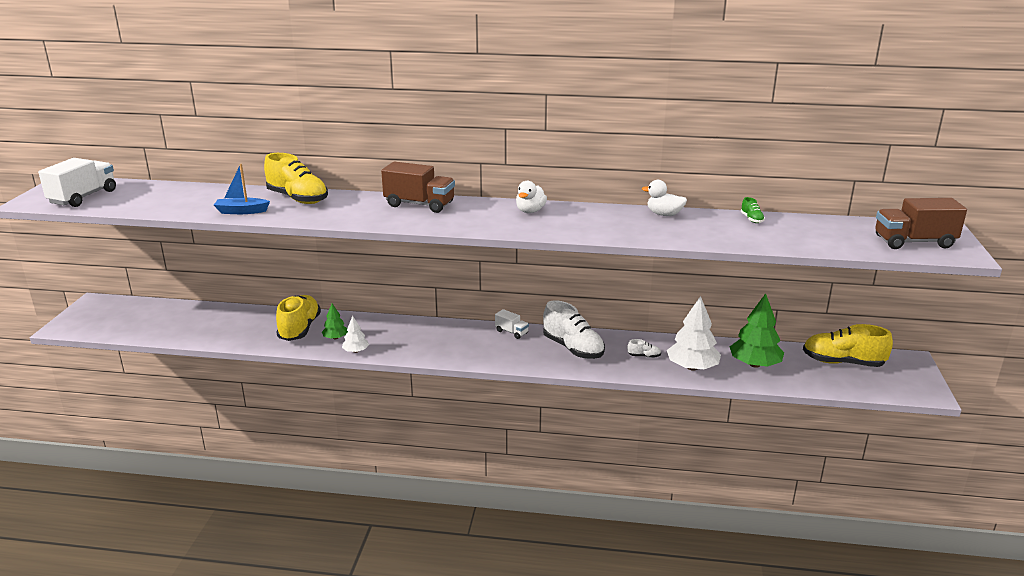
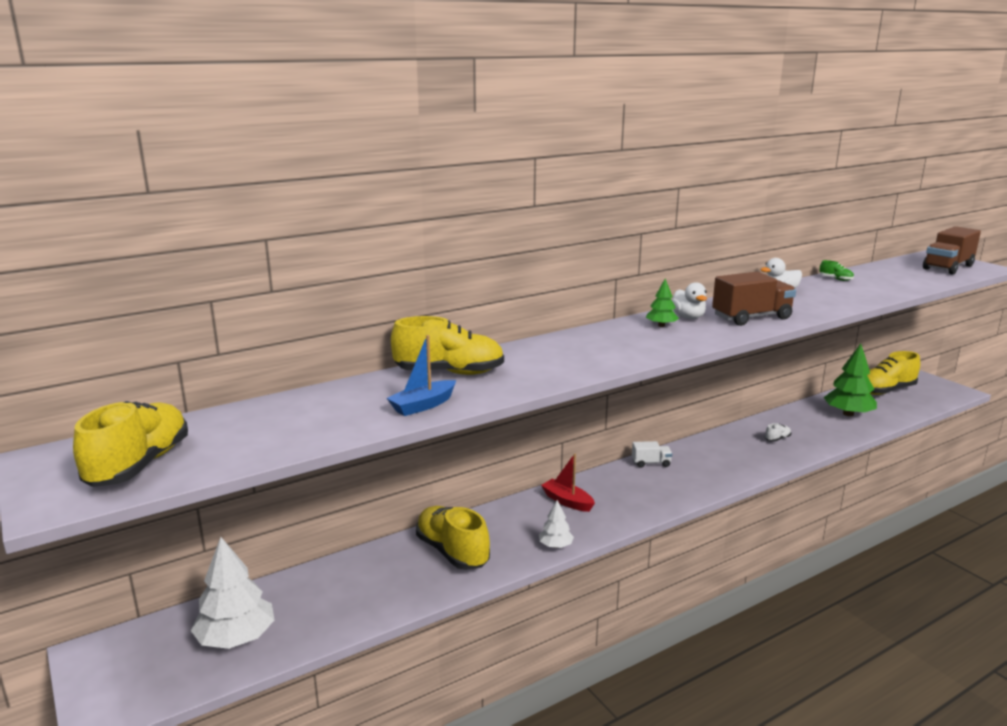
camera: 40 degrees left, 5 degrees down
white truck [38,158,116,207] -> yellow shoe [73,401,188,487]
green tree [322,304,348,339] -> green tree moved to [646,278,679,327]
brown truck [381,162,455,213] -> brown truck moved to [712,272,796,326]
white shoe [543,300,605,359] -> none
white tree [667,296,721,371] -> white tree moved to [190,537,275,649]
none -> red boat [541,454,595,512]

